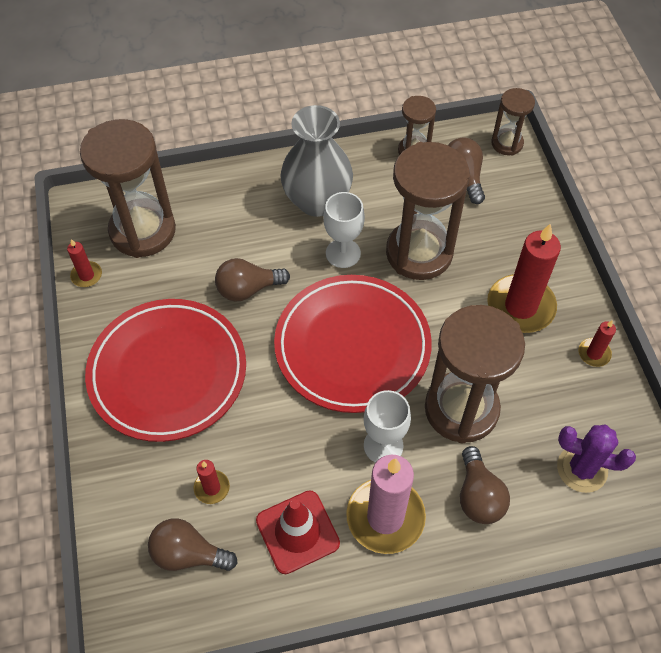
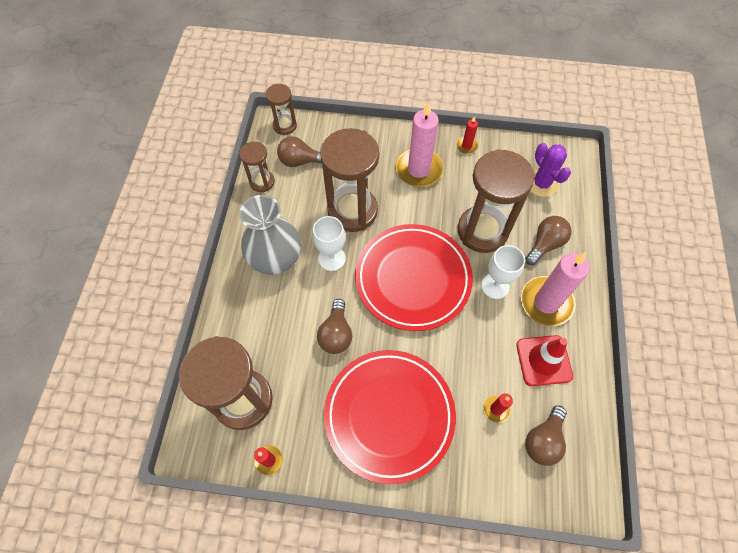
camera: 70 degrees left, 5 degrees up
brown light bulb [460,446,510,524] -> brown light bulb turned 60 degrees counterclockwise [525,216,572,265]
red candle [487,223,561,333] -> pink candle [395,101,443,187]
purple cactus [557,424,636,493] -> purple cactus turned 60 degrees counterclockwise [530,143,571,197]

